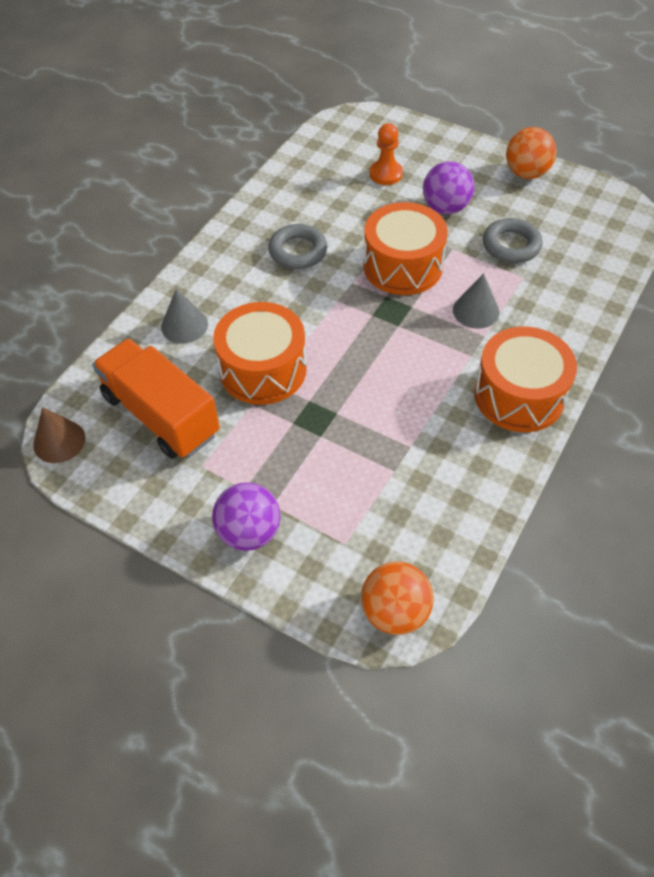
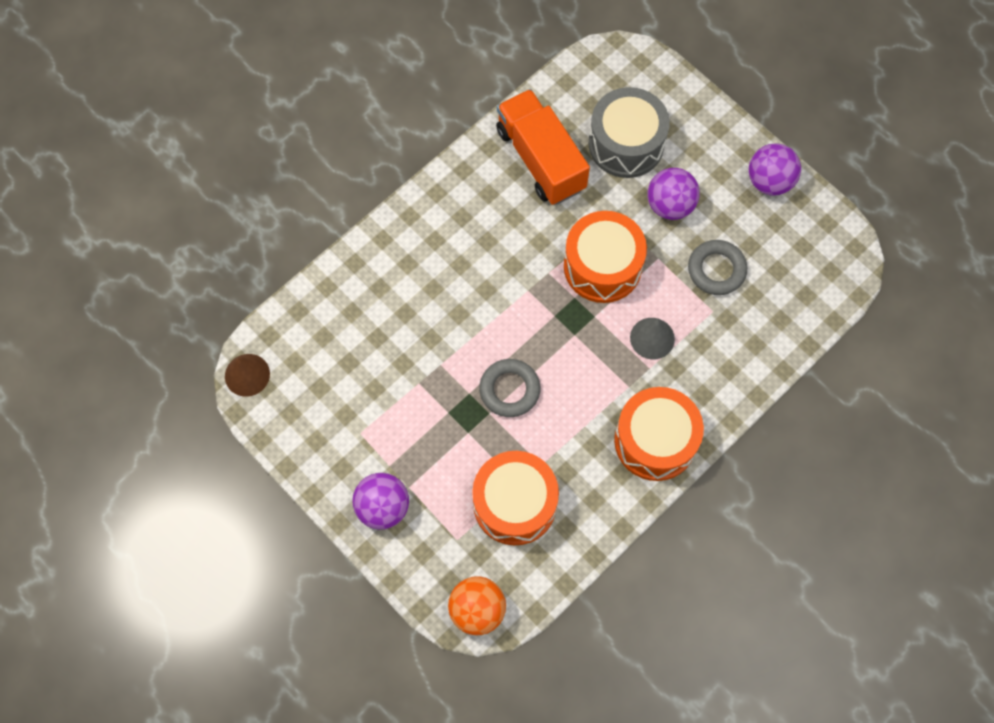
camera: 15 degrees right, 15 degrees up
orange truck [92,339,220,459] -> orange truck moved to [496,89,590,205]
grey cone [161,288,208,344] -> none
orange drum [213,302,307,405] -> orange drum moved to [472,451,559,545]
grey ring [268,224,327,269] -> grey ring moved to [479,359,540,417]
orange pawn [369,123,403,185] -> grey drum [589,87,670,178]
orange ball [506,127,557,179] -> purple ball [749,144,801,196]

